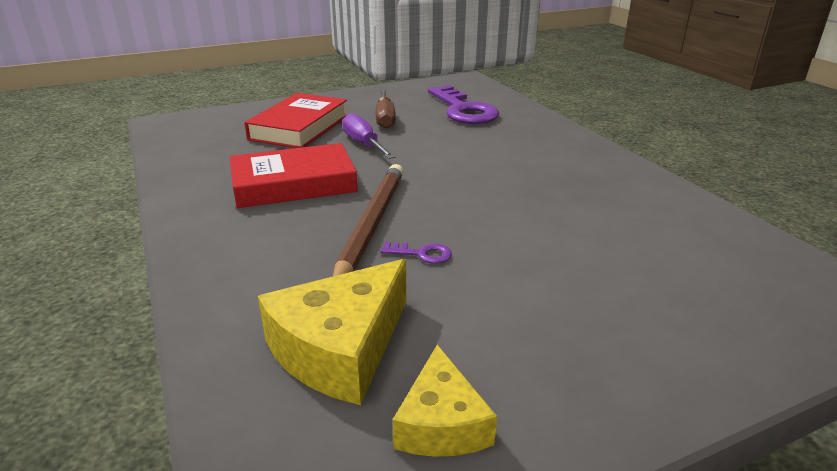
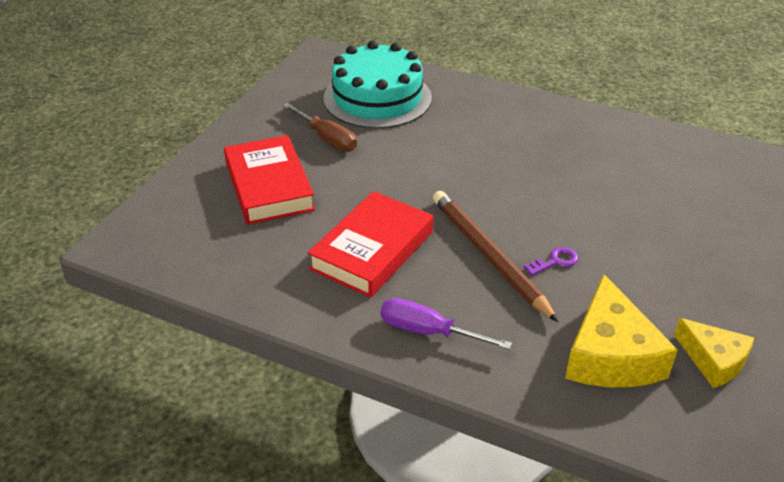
camera: 40 degrees left, 10 degrees up
purple screwdriver [342,113,395,159] -> purple screwdriver moved to [381,298,512,350]
purple key [428,85,499,124] -> turquoise cake [323,41,432,129]

